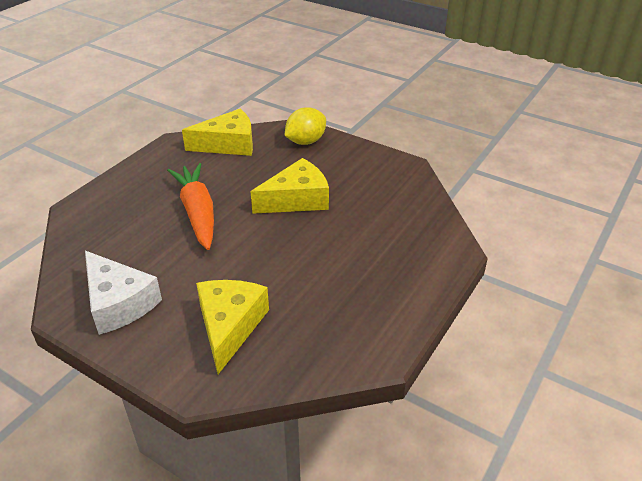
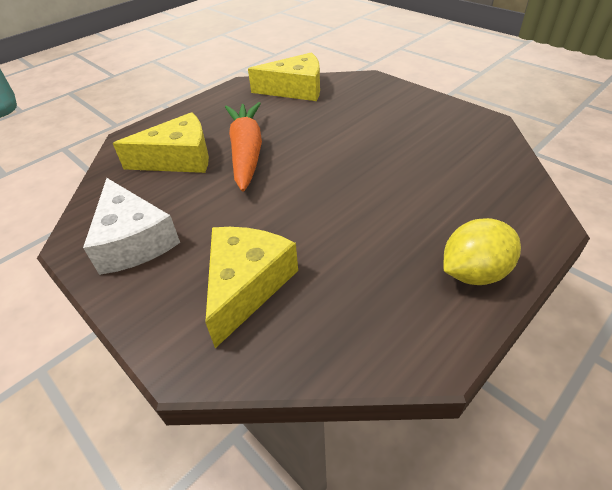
camera: 15 degrees right, 5 degrees up
yellow cheese [251,158,329,214] -> yellow cheese moved to [113,112,209,173]
yellow lemon [285,107,326,145] -> yellow lemon moved to [443,218,521,285]

